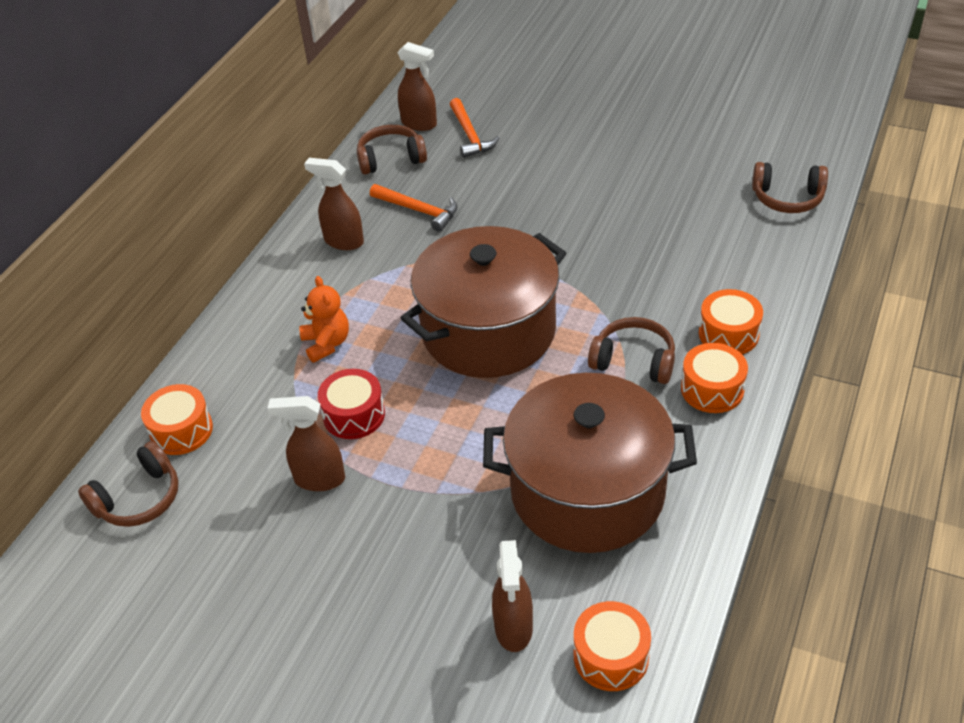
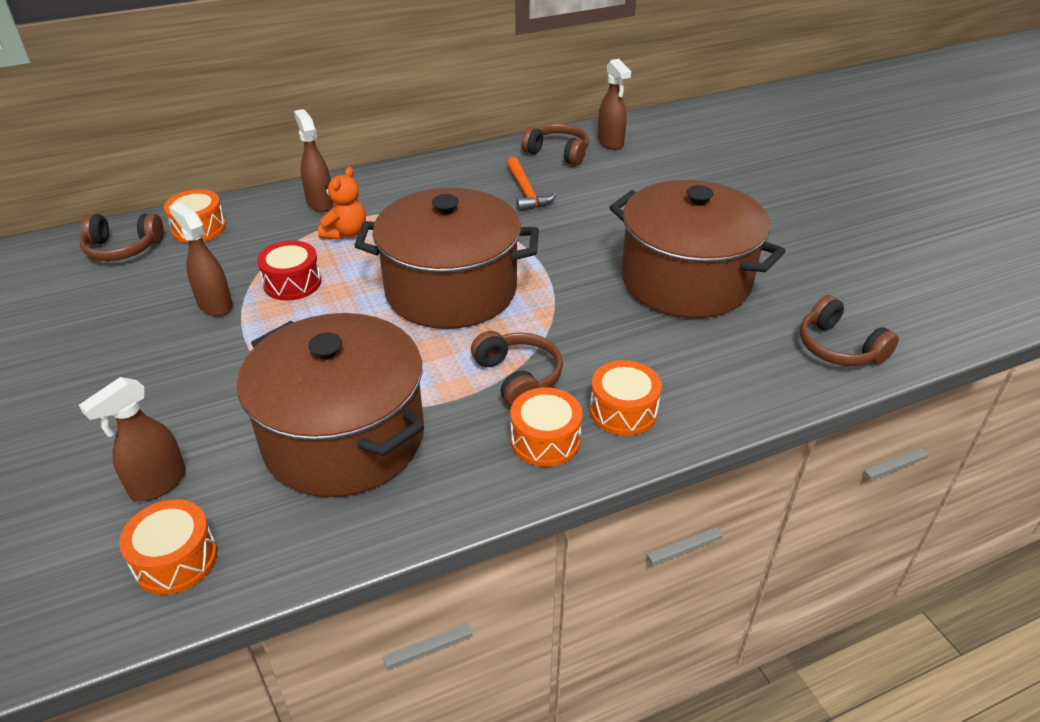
camera: 40 degrees right, 5 degrees down
brown spray bottle [304,158,364,250] -> brown spray bottle moved to [294,109,334,212]
orange hammer [450,98,499,158] -> none
none -> brown pot [609,180,786,318]

